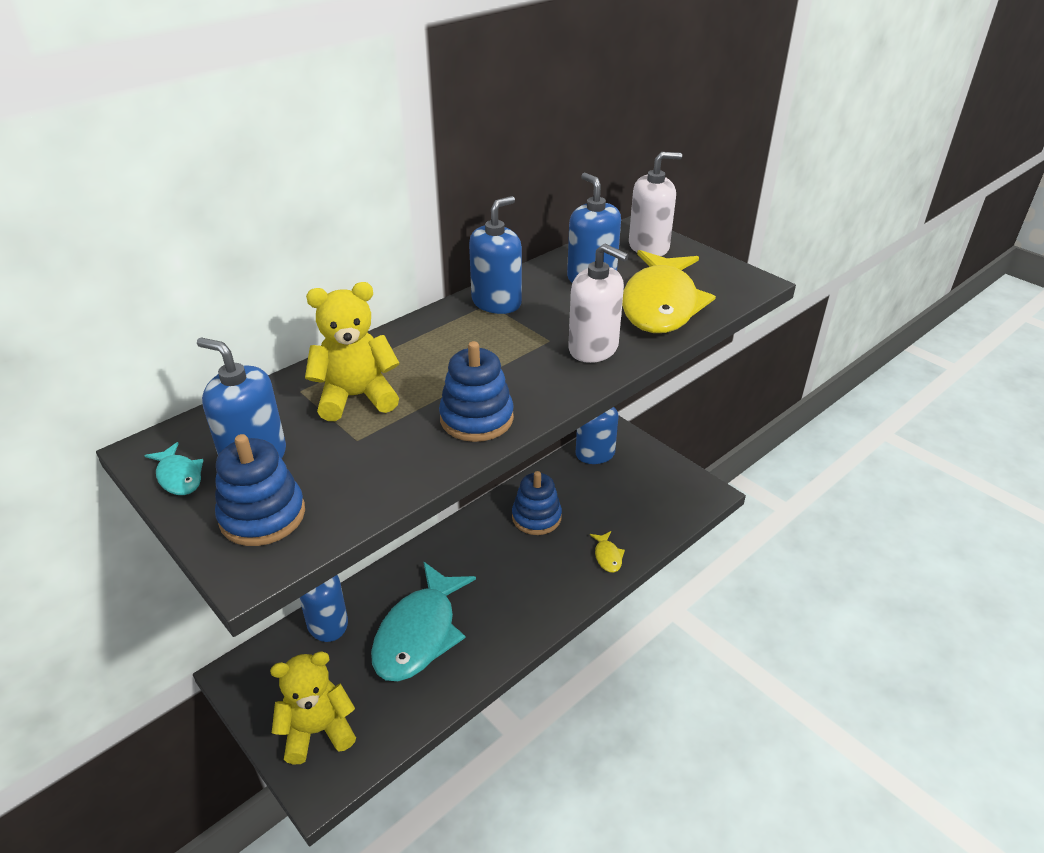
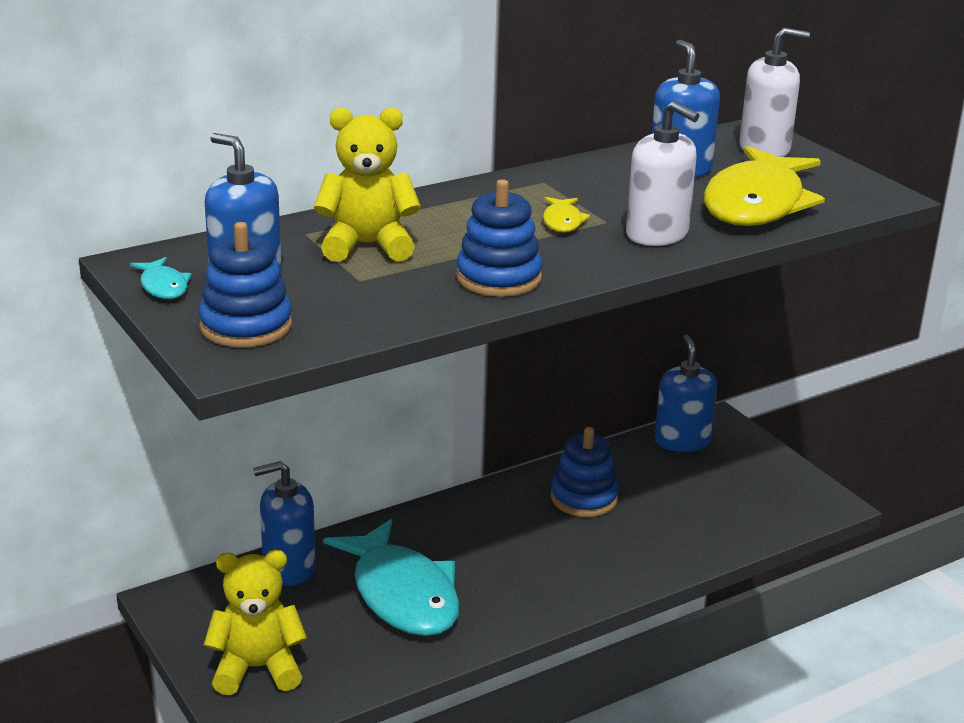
camera: 10 degrees right, 10 degrees down
turquoise fish [371,562,476,681] -> turquoise fish turned 60 degrees counterclockwise [323,519,460,636]
blue soap dispenser [469,196,522,314] -> none
yellow fish [590,531,625,573] -> yellow fish moved to [543,197,590,232]

